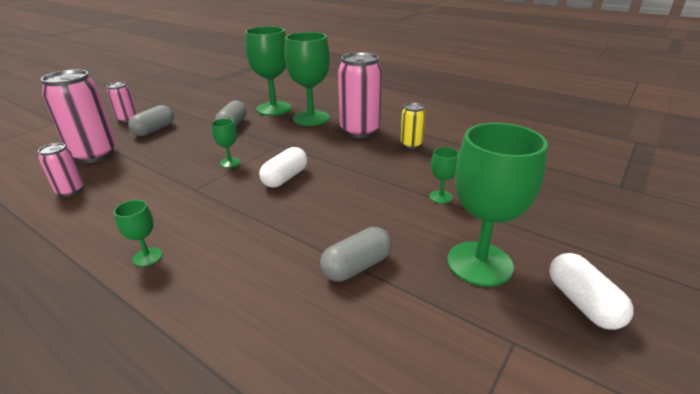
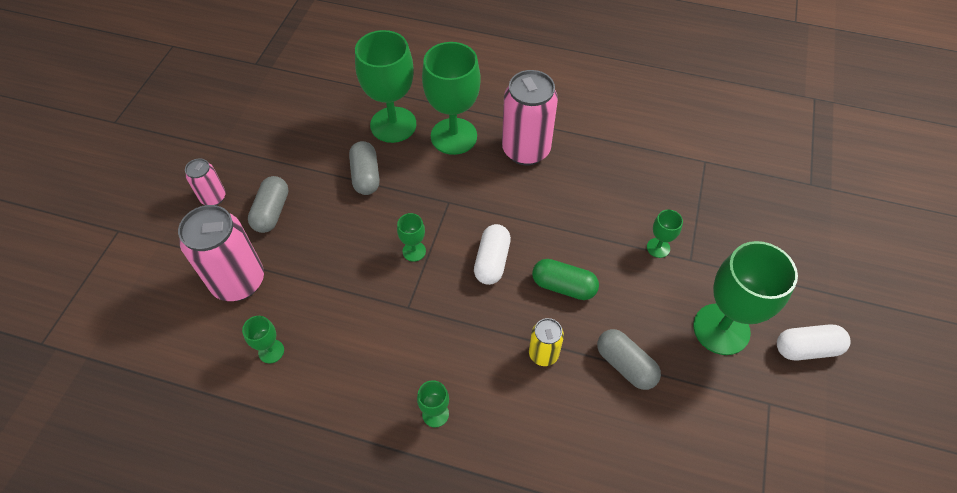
camera: 20 degrees left, 25 degrees up
pink can [38,143,84,197] -> green goblet [242,316,284,363]
grey capsule [320,227,392,282] -> grey capsule turned 75 degrees counterclockwise [597,329,661,390]
yellow can [400,103,426,149] -> yellow can moved to [529,318,564,366]
white capsule [549,253,634,330] -> white capsule turned 60 degrees counterclockwise [777,324,851,361]
none -> green capsule [532,259,599,300]

